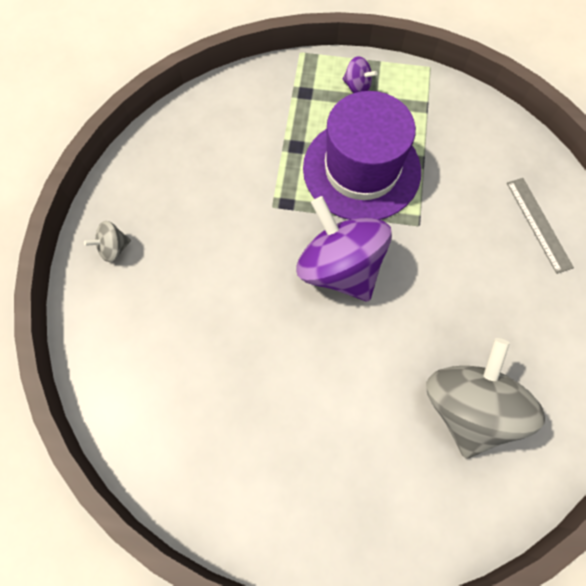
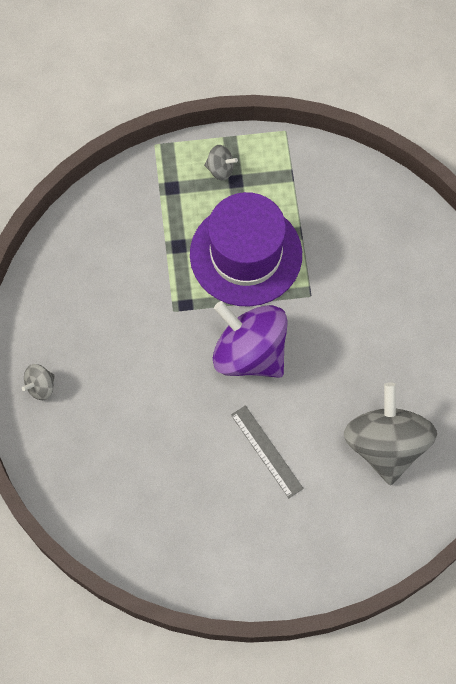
camera: 15 degrees left, 0 degrees up
purple spinning top [343,56,377,93] -> grey spinning top [204,145,238,181]
grey ruler [507,178,574,274] -> grey ruler moved to [231,405,304,498]

